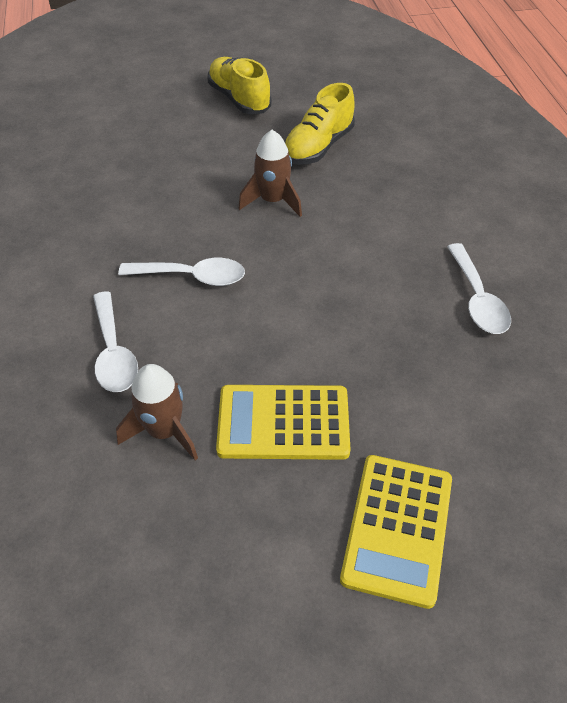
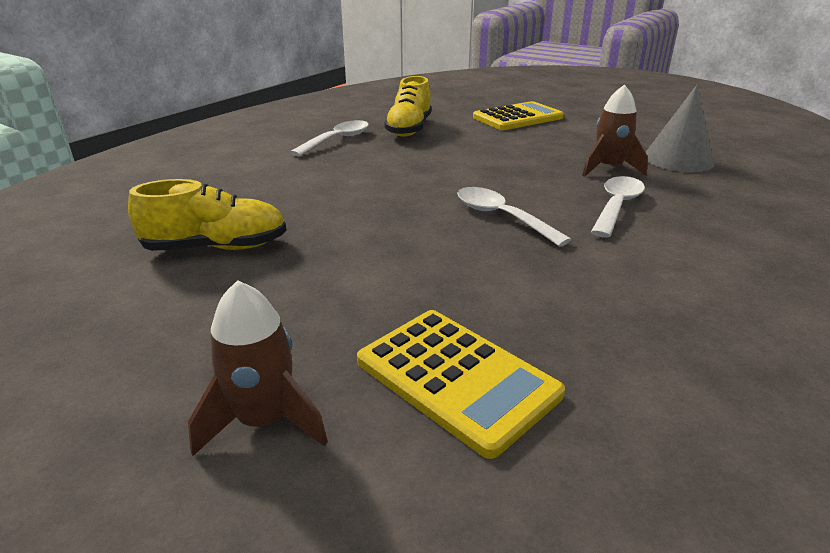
camera: 135 degrees left, 20 degrees down
yellow shoe [207,57,271,114] -> yellow shoe moved to [384,76,432,137]
yellow calculator [216,385,351,460] -> yellow calculator moved to [357,310,565,459]
brown rocket [238,130,302,217] -> brown rocket moved to [188,280,328,456]
none -> grey cone [646,85,714,172]

